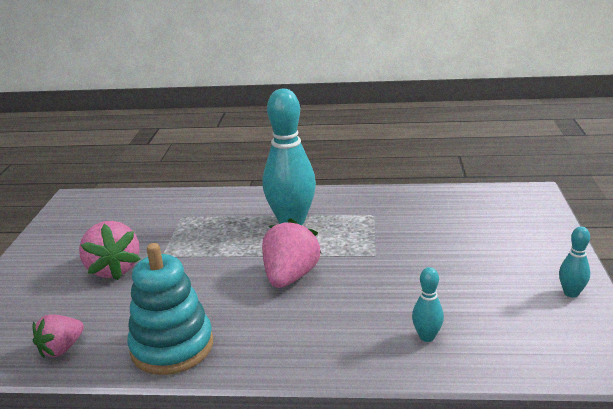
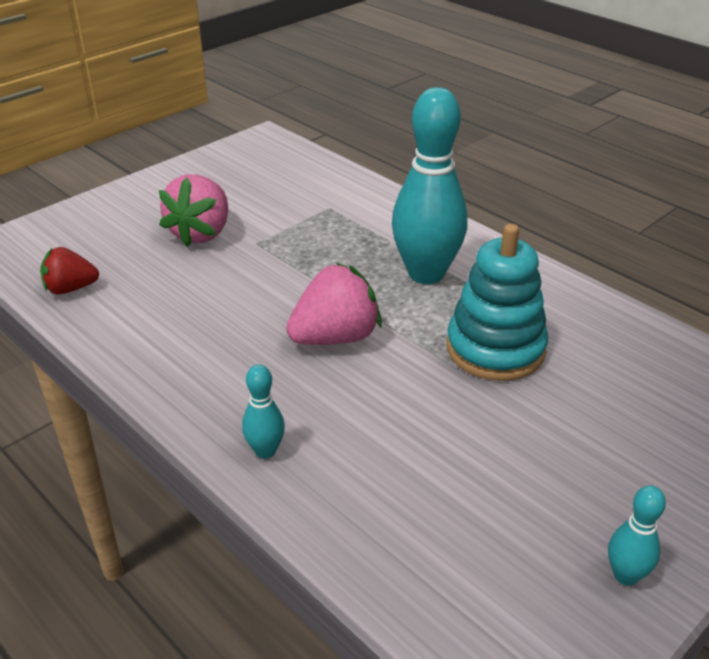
camera: 40 degrees right, 10 degrees up
pink strawberry [32,314,84,358] -> red strawberry [40,247,99,294]
turquoise stacking toy [127,243,213,375] -> turquoise stacking toy moved to [447,224,548,381]
turquoise bowling pin [412,267,444,342] -> turquoise bowling pin moved to [242,364,285,459]

